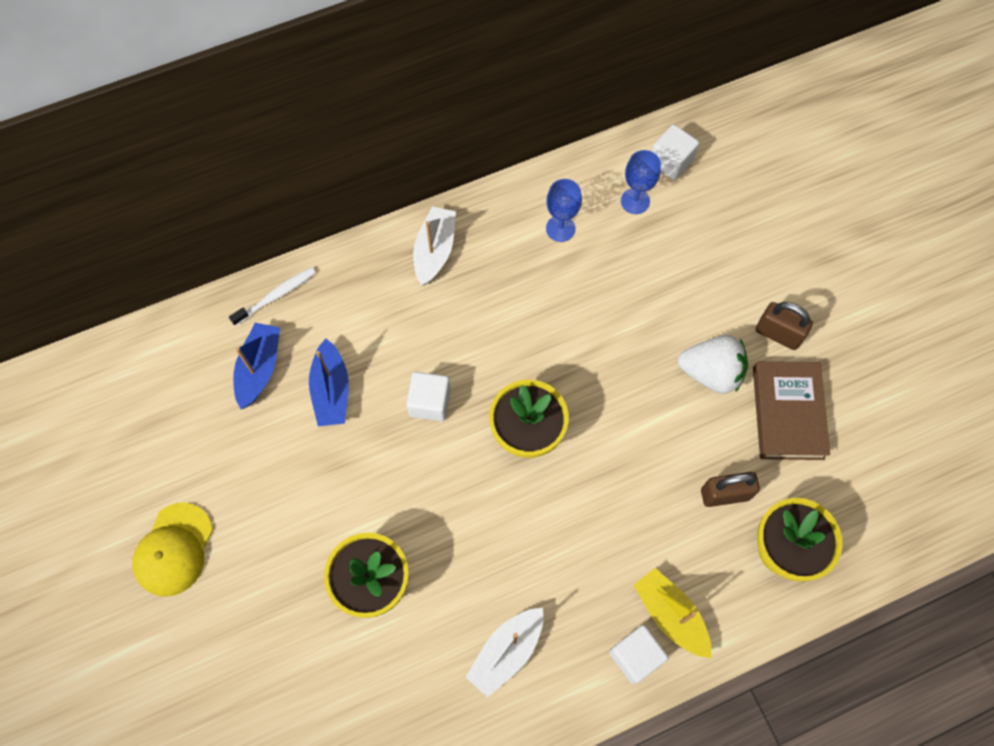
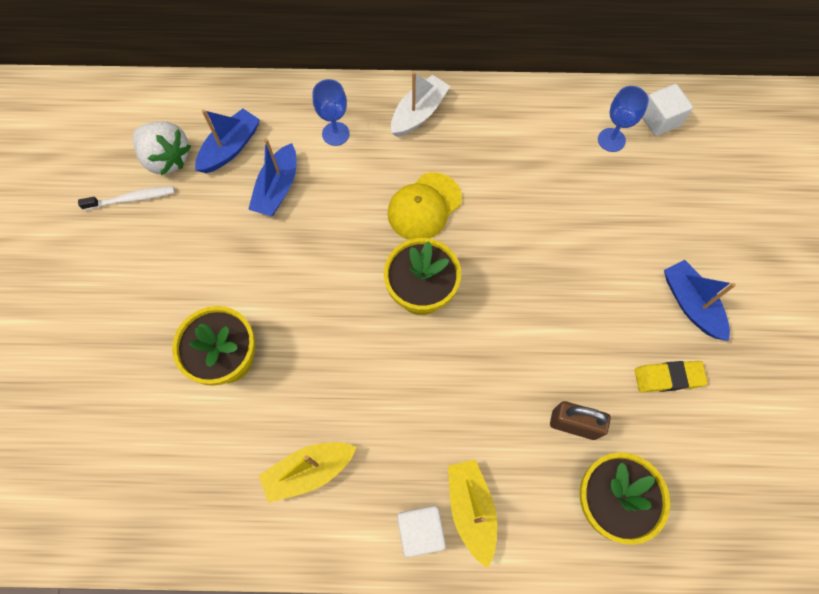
camera: 25 degrees right, 0 degrees up
yellow cap [132,503,213,597] -> yellow cap moved to [387,172,462,240]
white toothbrush [229,267,316,326] -> white toothbrush moved to [78,186,175,210]
white cube [406,372,451,421] -> none
white boat [466,608,544,698] -> yellow boat [258,442,357,503]
blue goblet [546,179,582,242] -> blue goblet moved to [313,79,350,146]
white strawberry [678,335,748,394] -> white strawberry moved to [133,121,191,175]
brown book [753,361,830,460] -> yellow eraser [635,361,708,392]
brown padlock [756,302,813,350] -> blue boat [664,260,736,341]

